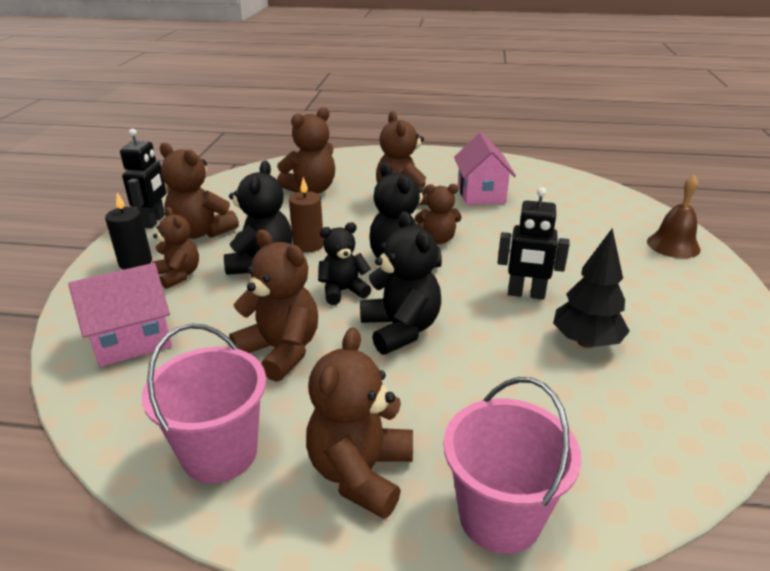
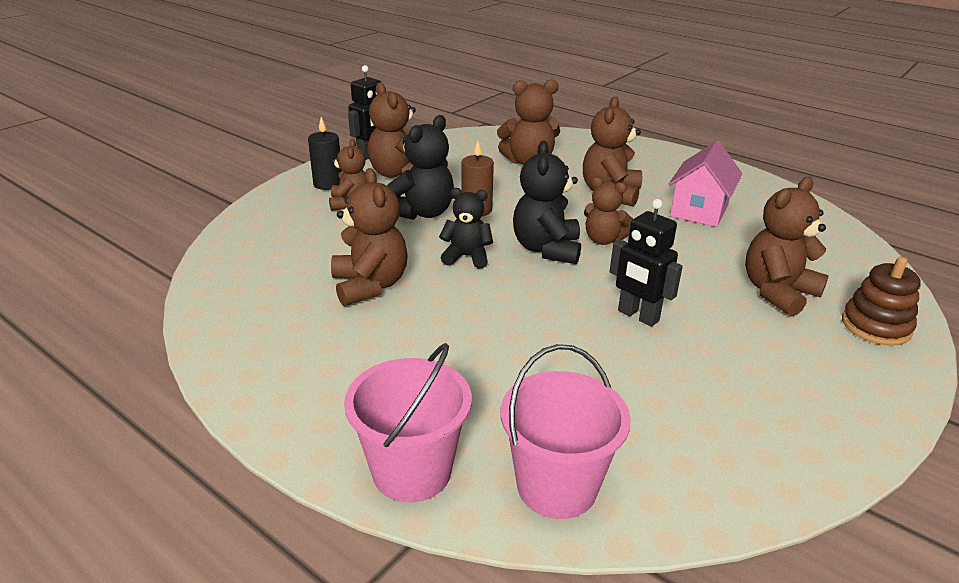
camera: 30 degrees right, 0 degrees up
pink house [68,263,172,367] -> none
pink bucket [142,323,266,483] -> pink bucket moved to [501,344,631,519]
brown teddy bear [306,327,413,519] -> brown teddy bear moved to [745,177,829,317]
black teddy bear [360,211,441,355] -> none
black tree [553,228,630,348] -> none
brown bell [647,175,701,258] -> brown stacking toy [842,257,921,346]

